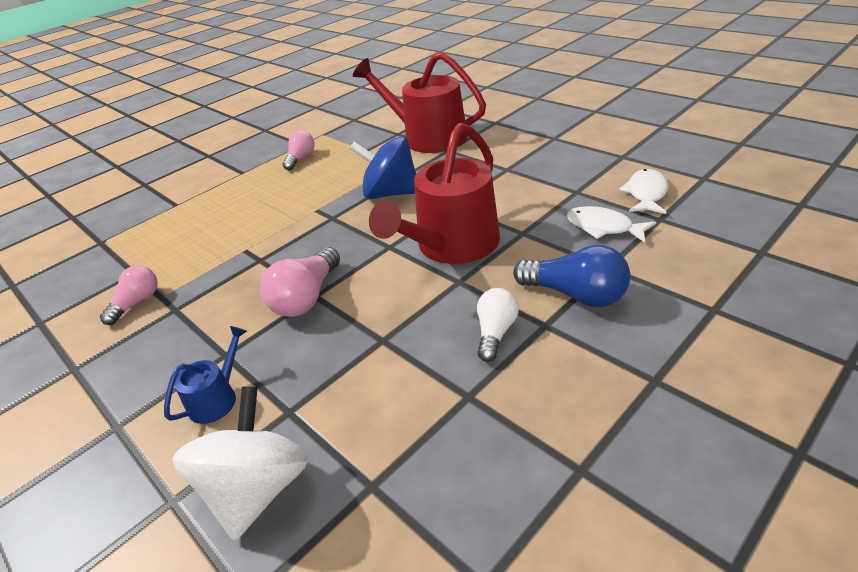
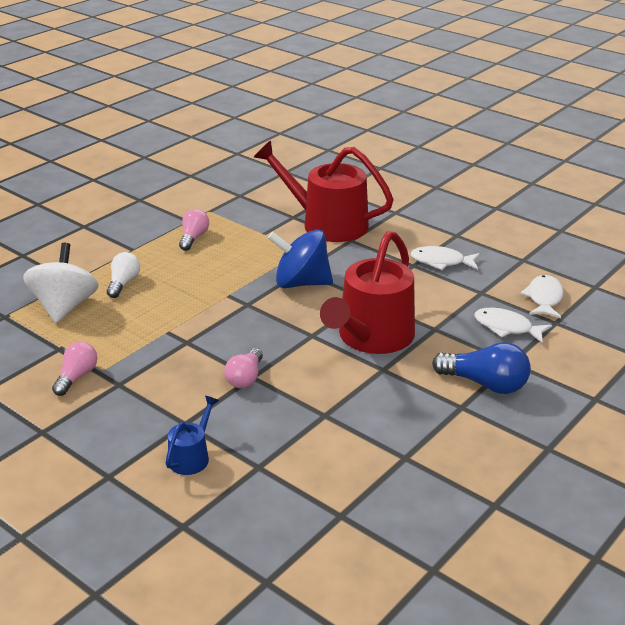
camera: 10 degrees left, 5 degrees down
white spinning top [172,386,309,541] -> white spinning top moved to [23,243,99,323]
pink light bulb [260,247,340,317] -> pink light bulb [224,348,263,388], size x0.66
white light bulb [477,288,519,362] -> white light bulb moved to [107,252,140,298]
none -> white fish [411,246,480,270]

